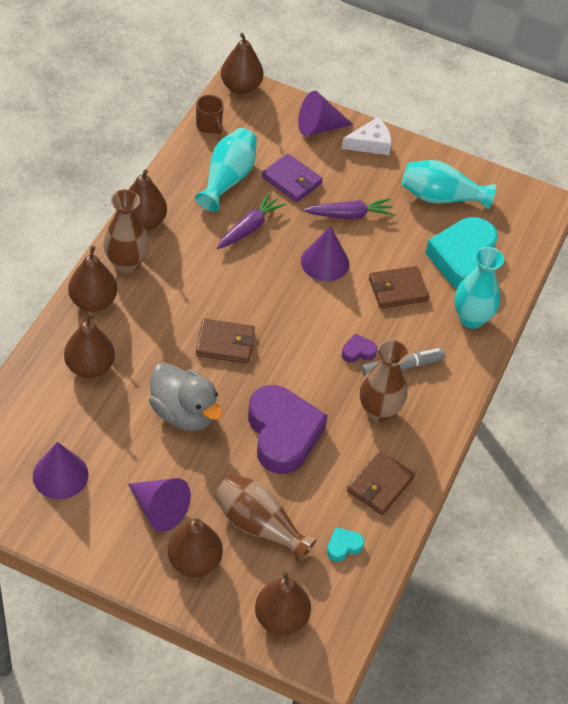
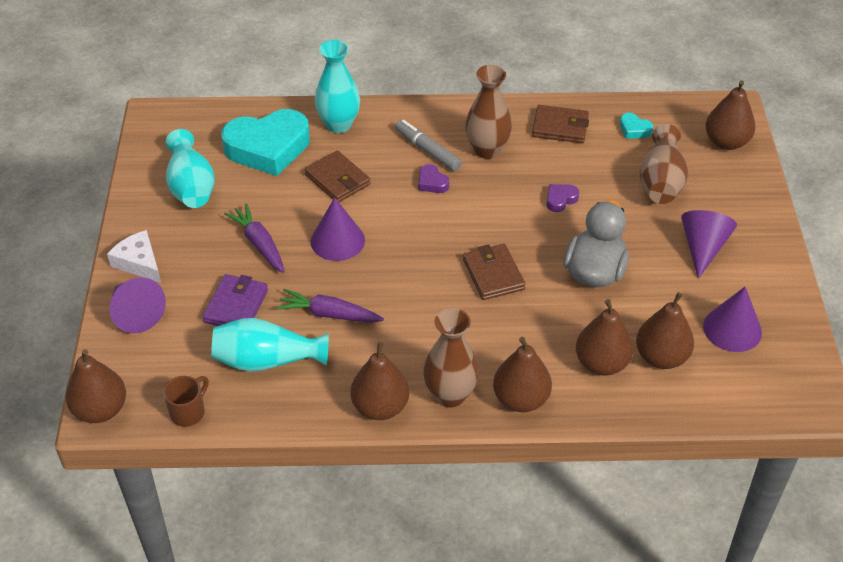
camera: 110 degrees left, 5 degrees down
brown pear [168,518,223,577] -> brown pear moved to [636,292,694,369]
purple heart [248,385,328,474] -> purple heart [546,184,579,212], size x0.40

